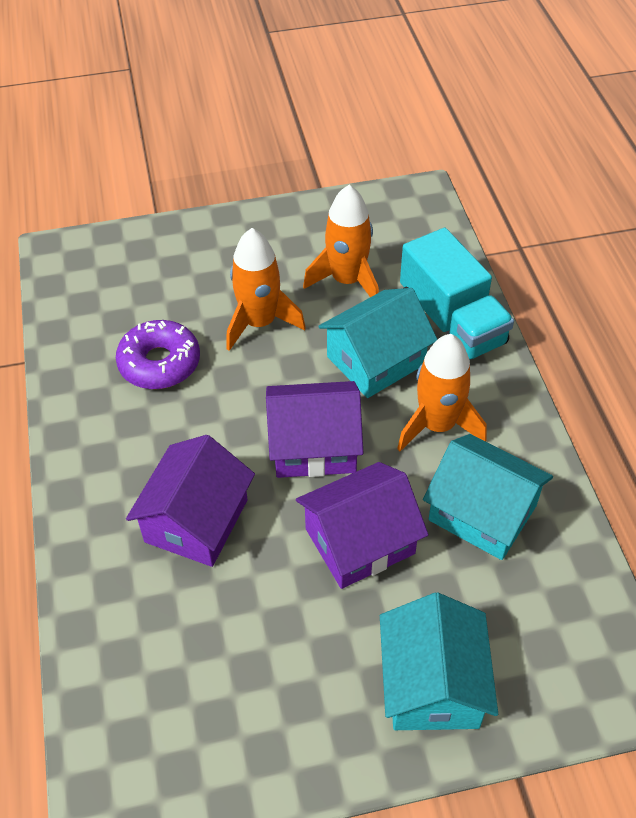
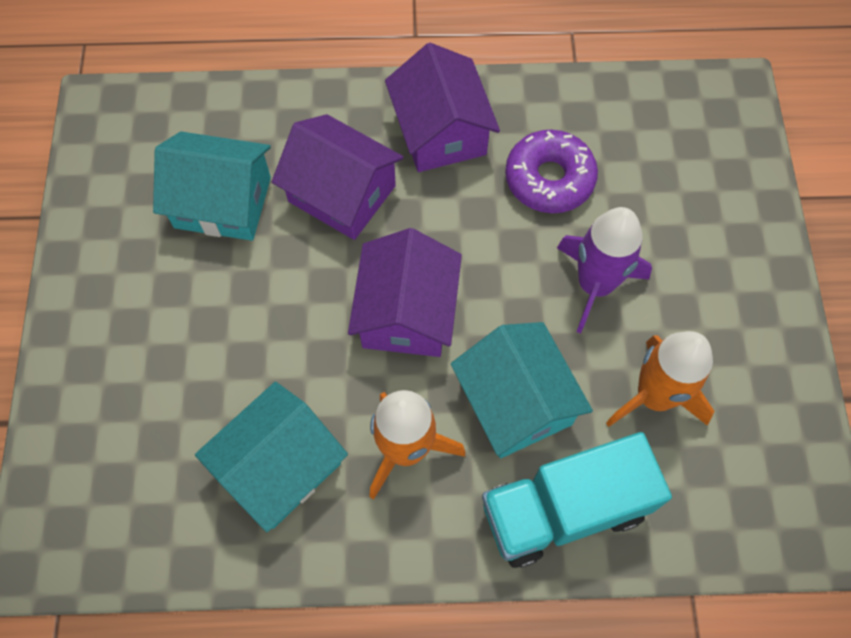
camera: 100 degrees right, 15 degrees up
orange rocket [226,228,306,351] -> purple rocket [557,207,652,333]
purple house [296,462,428,589] -> purple house moved to [385,43,500,172]
turquoise house [380,592,498,730] -> turquoise house moved to [153,132,271,241]

